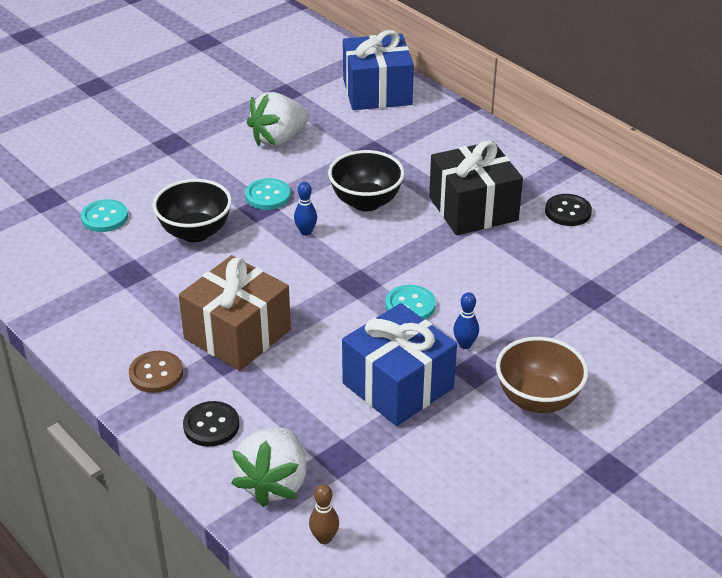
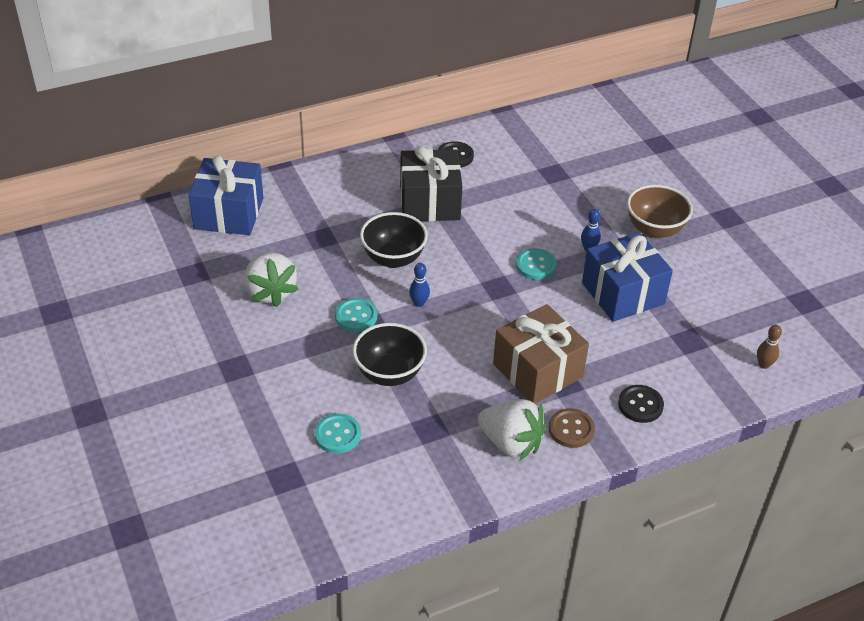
camera: 75 degrees left, 5 degrees up
white strawberry [231,428,307,507] -> white strawberry moved to [478,399,546,461]

